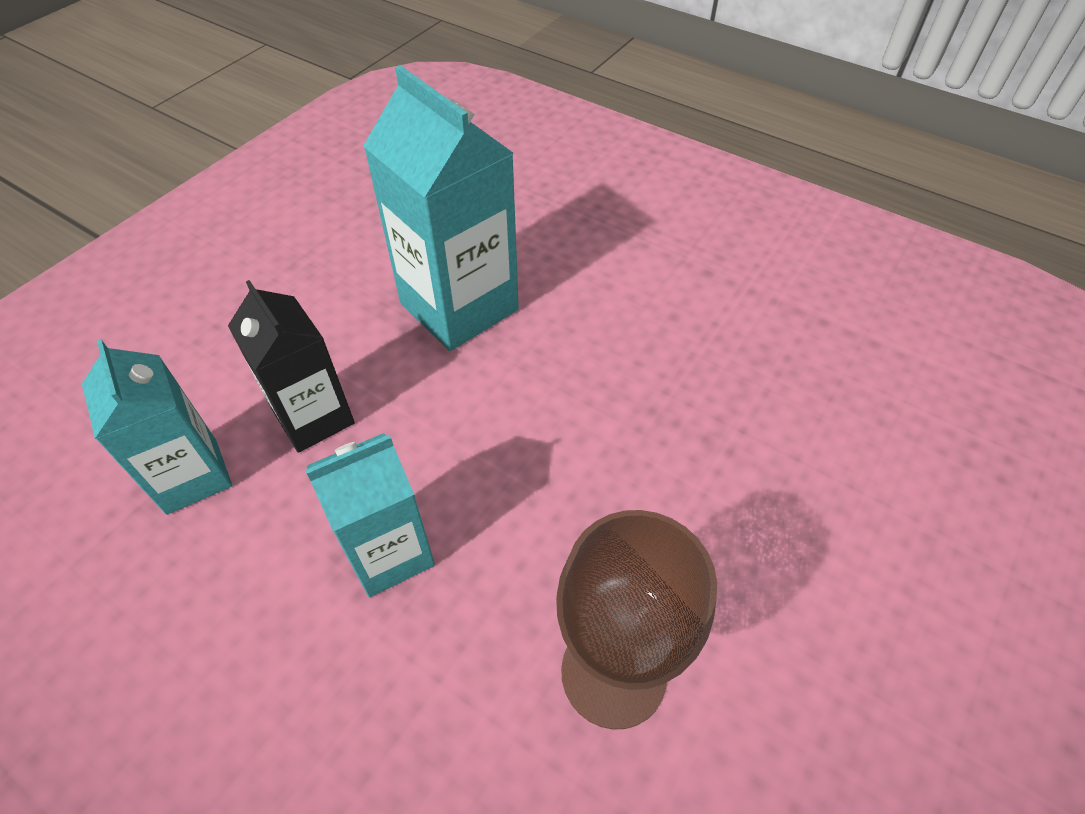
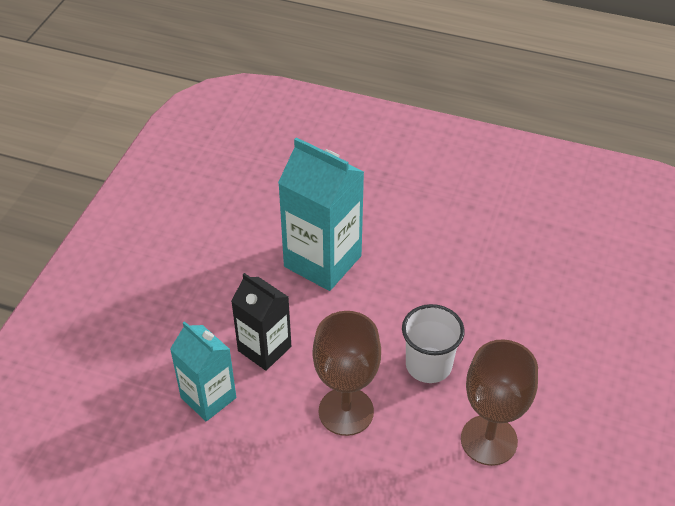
camera: 15 degrees left, 5 degrees down
turquoise carton [305,433,435,597] -> brown goblet [313,311,381,436]
none -> white cup [402,304,465,383]

